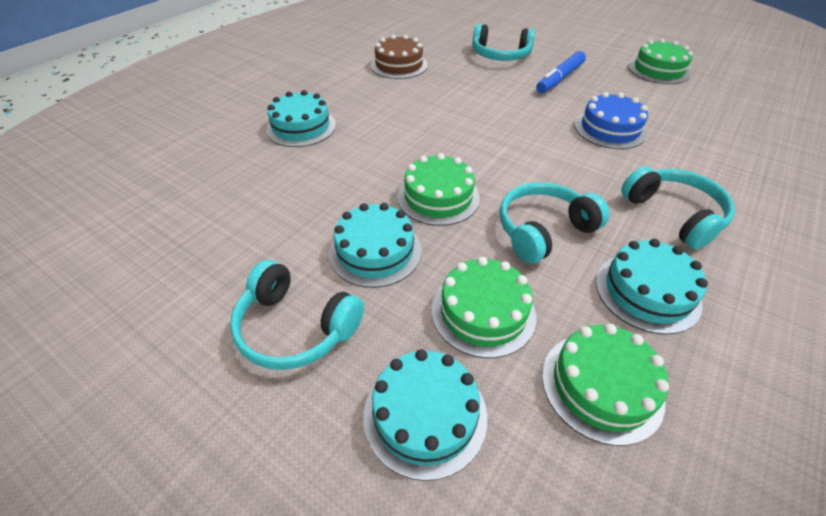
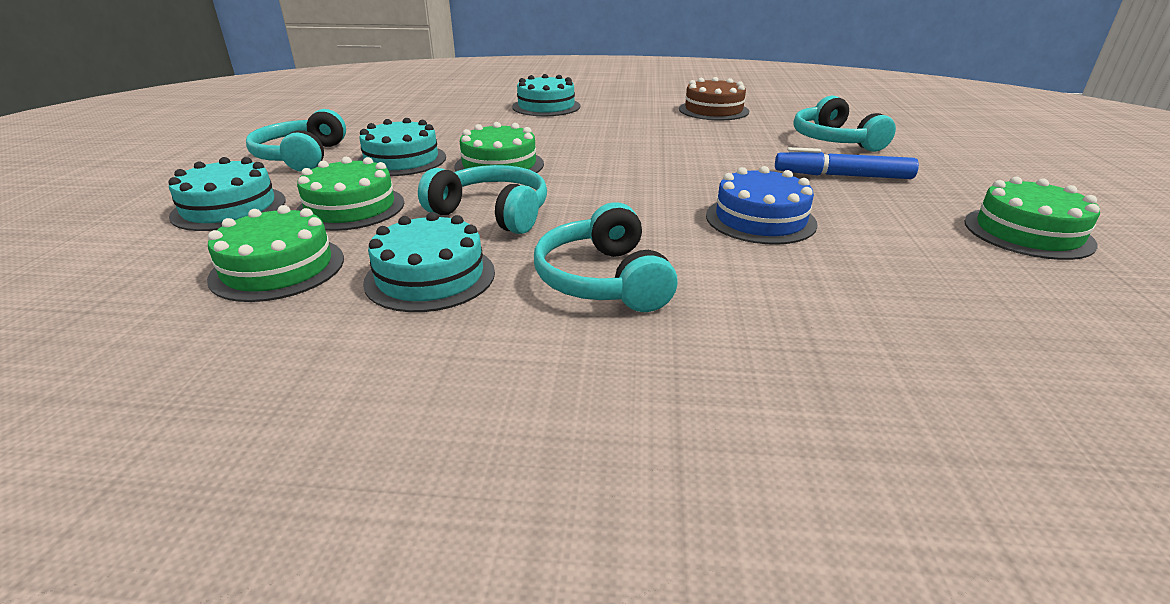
camera: 60 degrees right, 15 degrees down
turquoise headphones [621,166,735,250] -> turquoise headphones turned 135 degrees clockwise [534,202,678,312]

